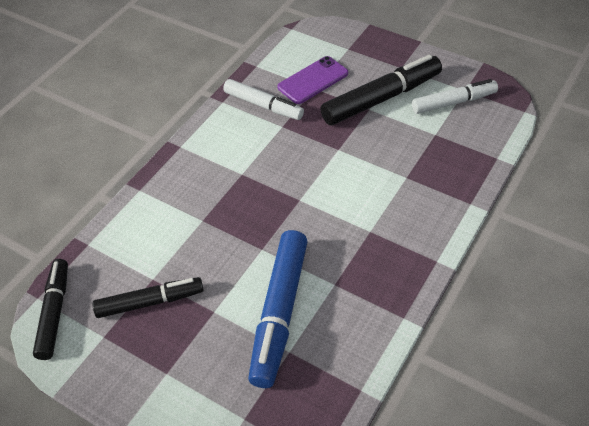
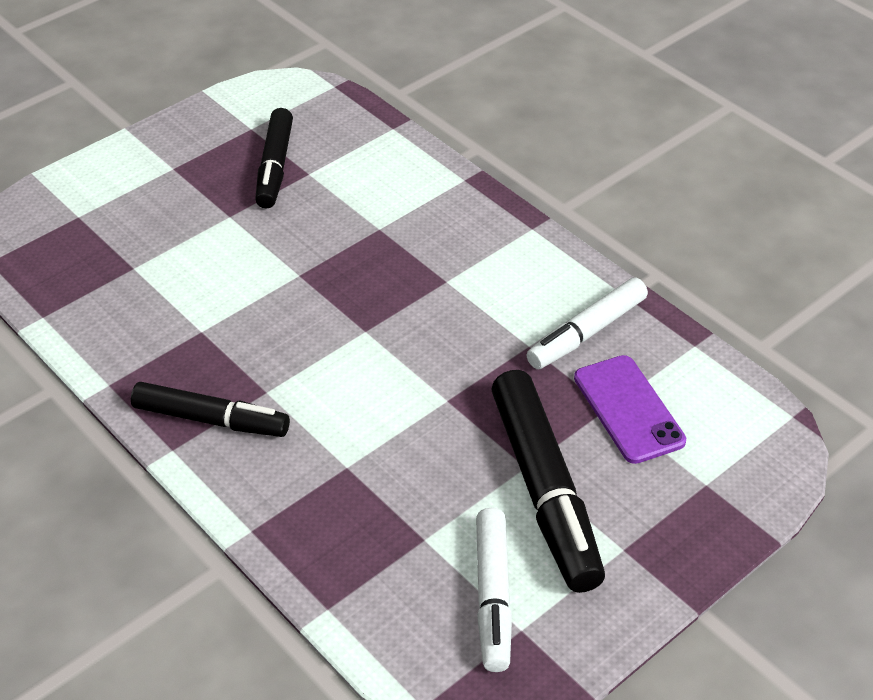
camera: 105 degrees right, 5 degrees down
black marker [33,259,68,360] -> black marker moved to [131,382,290,437]
blue marker [248,230,308,388] -> none

